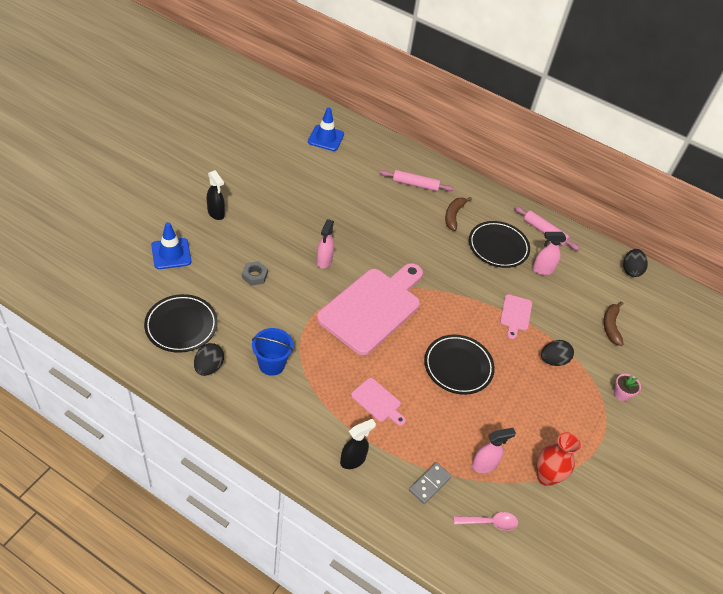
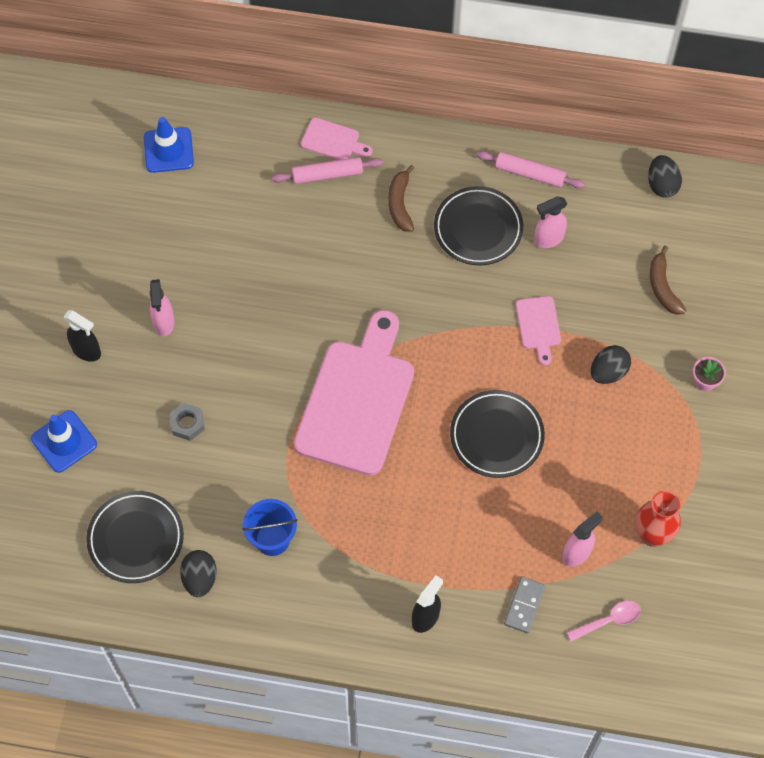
camera: 15 degrees left, 15 degrees up
pink spray bottle [316,219,334,269] -> pink spray bottle moved to [149,279,174,336]
pink cutting board [351,378,406,426] -> pink cutting board moved to [301,118,372,160]

